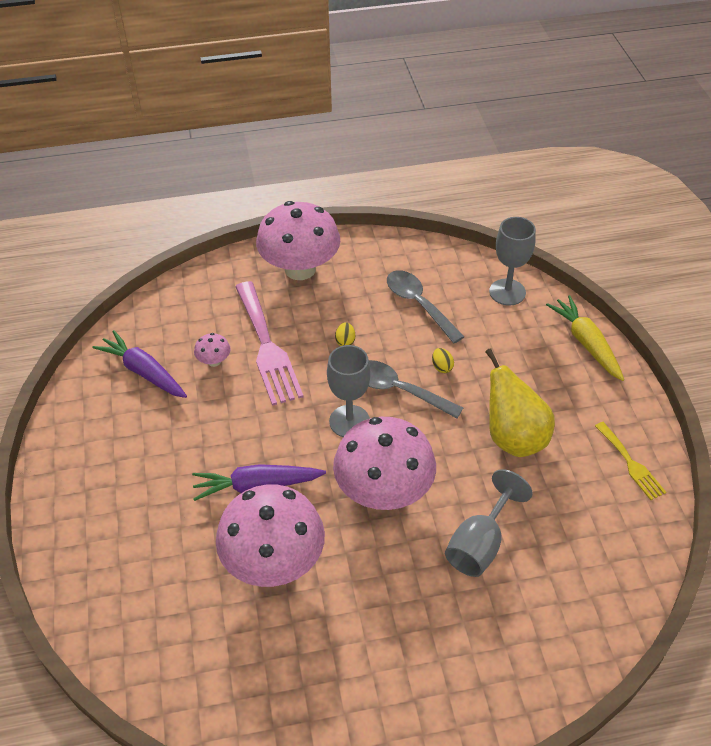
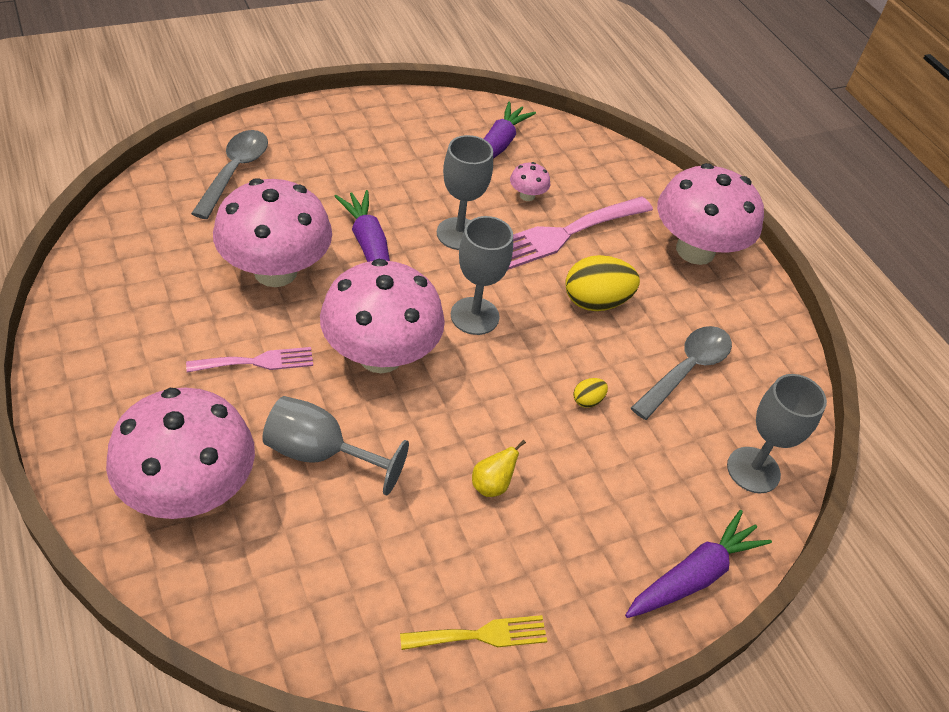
camera: 70 degrees right, 0 degrees up
yellow egg [335,322,355,346] -> yellow egg [566,255,640,311], size x2.15
grey spoon [368,360,463,418] -> grey spoon moved to [191,130,268,219]
yellow pear [485,348,555,457] -> yellow pear [472,440,526,497], size x0.45
yellow carrot [546,295,624,381] -> purple carrot [625,510,772,618]
yellow fork [595,422,666,500] -> yellow fork turned 150 degrees counterclockwise [400,615,547,650]
none -> pink mushroom [106,388,255,519]
none -> pink fork [186,347,313,373]
none -> grey goblet [437,135,493,250]

